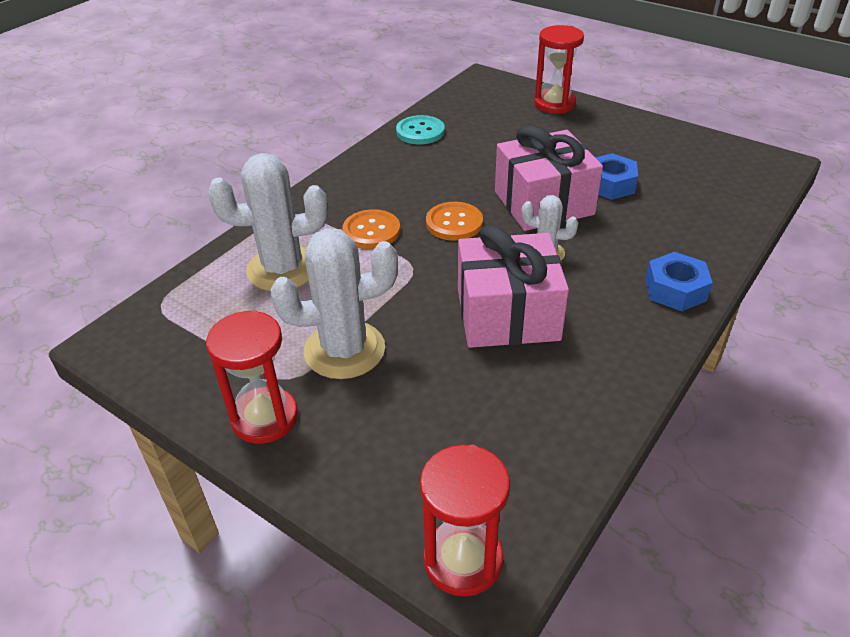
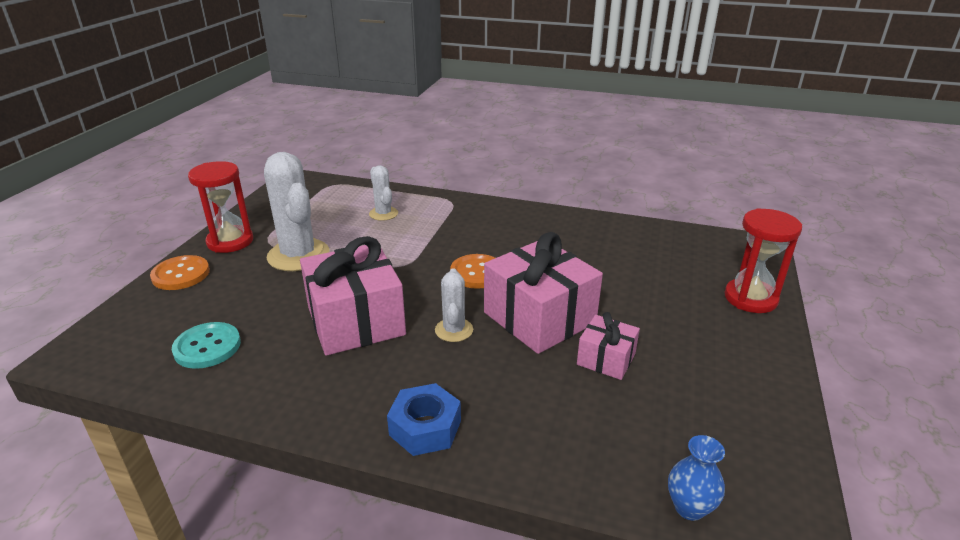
camera: 70 degrees right, 10 degrees down
white cactus [208,153,328,291] -> white cactus [369,165,398,221], size x0.53
orange button [342,209,400,249] -> orange button moved to [150,255,210,290]
turquoise button [396,115,445,145] -> turquoise button moved to [172,322,241,369]
red hourglass [420,445,510,597] -> none
blue nut [595,153,638,200] -> pink gift [577,312,640,380]
none -> blue vase [668,435,725,521]

